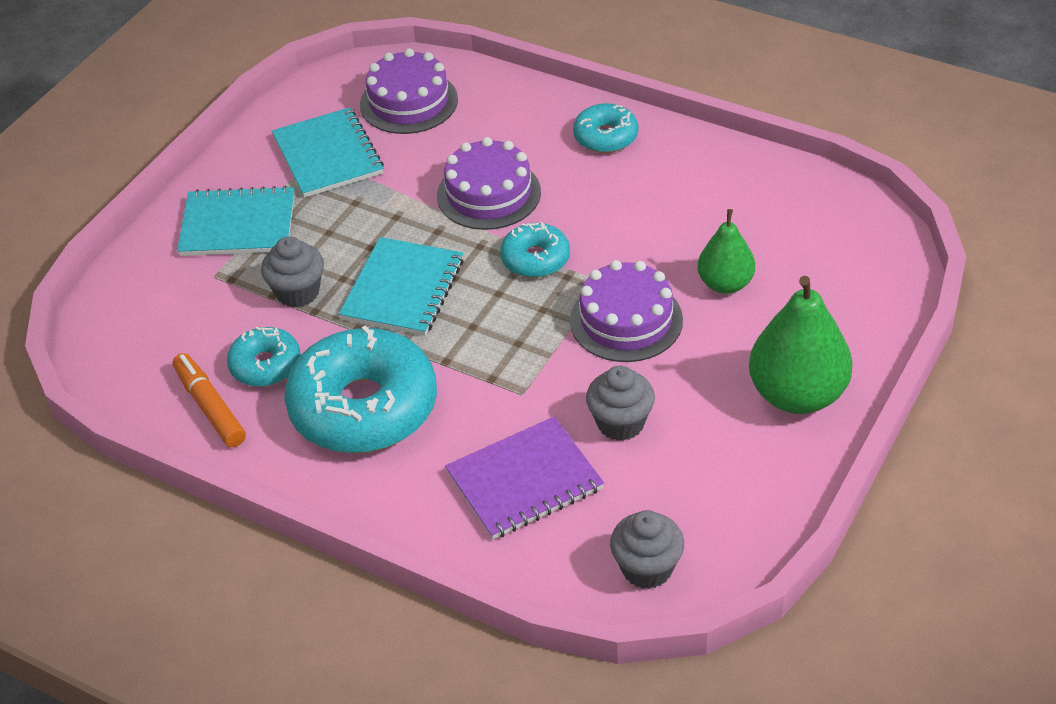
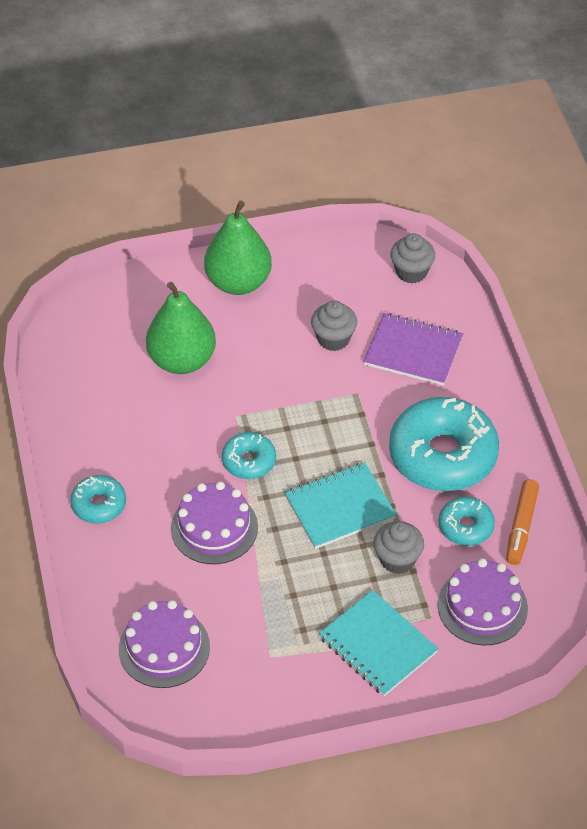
camera: 135 degrees left, 5 degrees up
turquoise notebook [272,107,384,198] -> none
purple cake [570,260,683,362] -> purple cake moved to [438,558,528,645]
green pear [698,209,755,294] -> green pear [146,282,216,374], size x1.65

